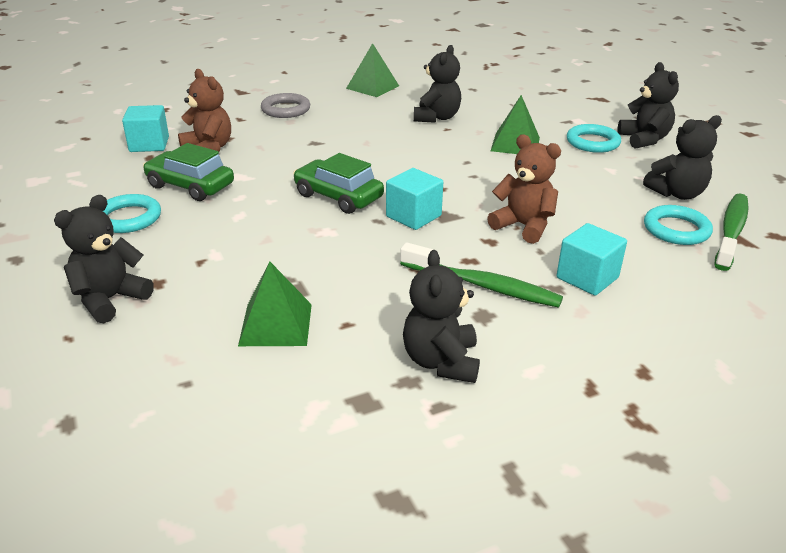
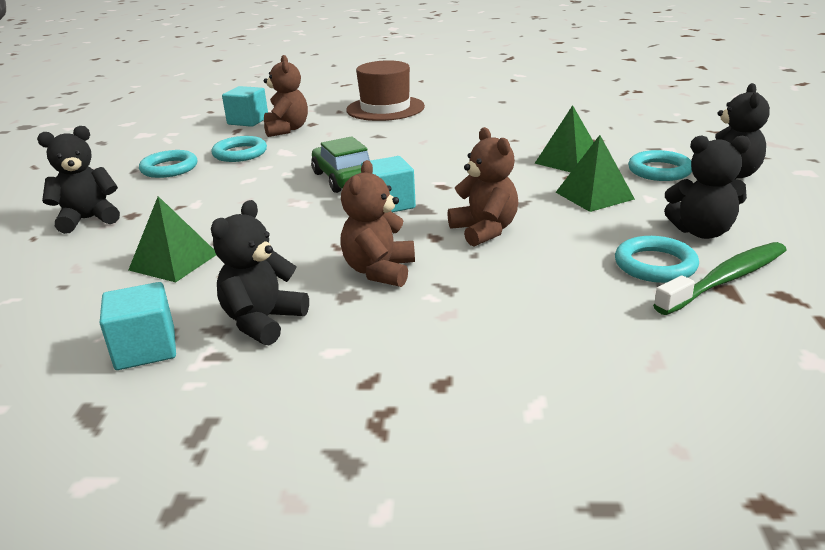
camera: 30 degrees right, 5 degrees down
green car [143,143,234,201] -> turquoise ring [211,136,267,162]
grey ring [261,93,310,118] -> brown hat [346,60,425,121]
green pyramid [346,43,399,97] -> green pyramid moved to [556,135,635,212]
green toothbrush [400,242,563,308] -> brown teddy bear [340,160,415,287]
black teddy bear [414,45,461,123] -> none
turquoise cube [556,223,627,296] -> turquoise cube moved to [100,282,176,370]

